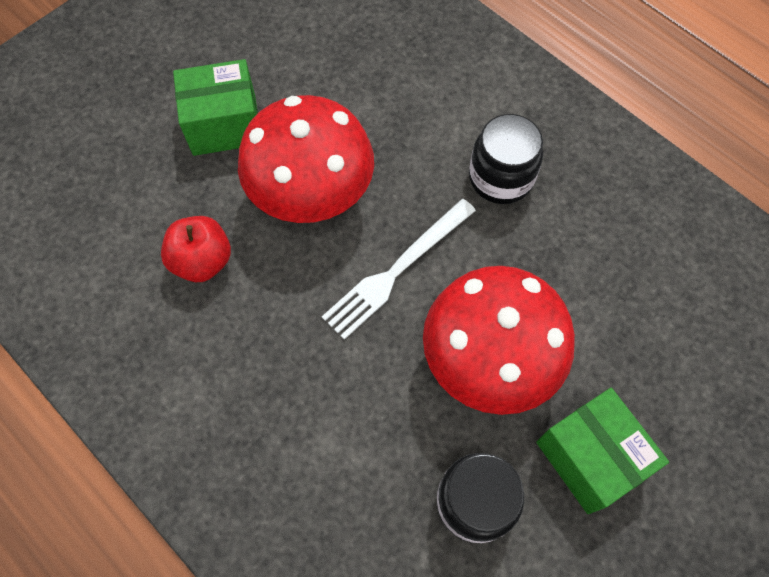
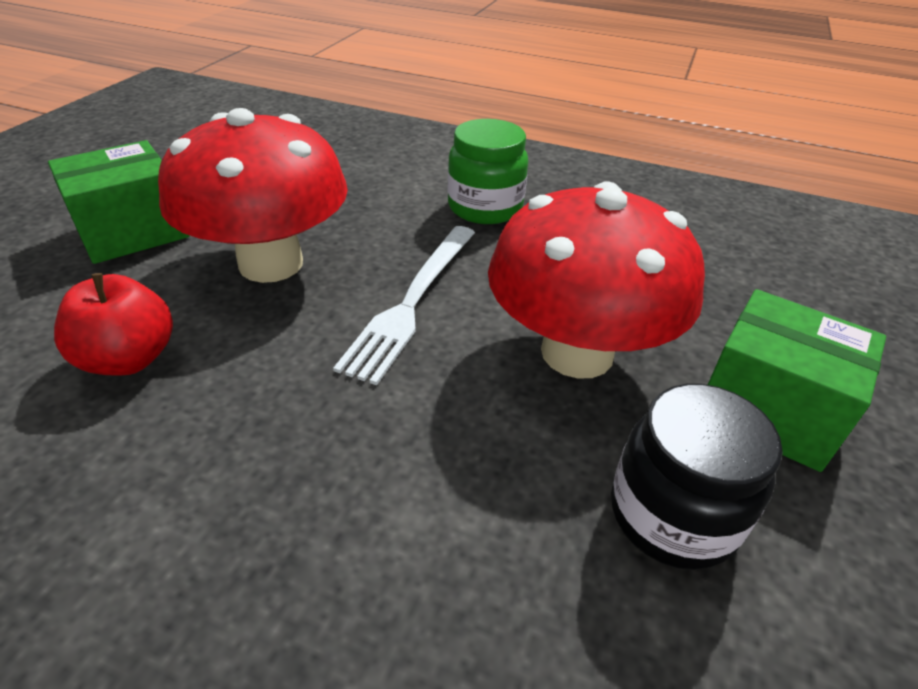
camera: 25 degrees left, 25 degrees down
black jar [469,114,543,204] -> green jar [448,119,528,224]

